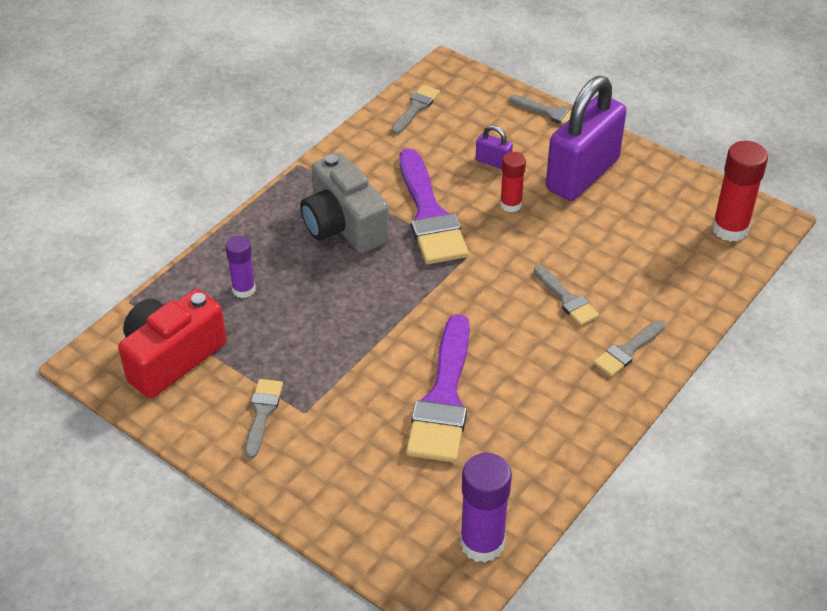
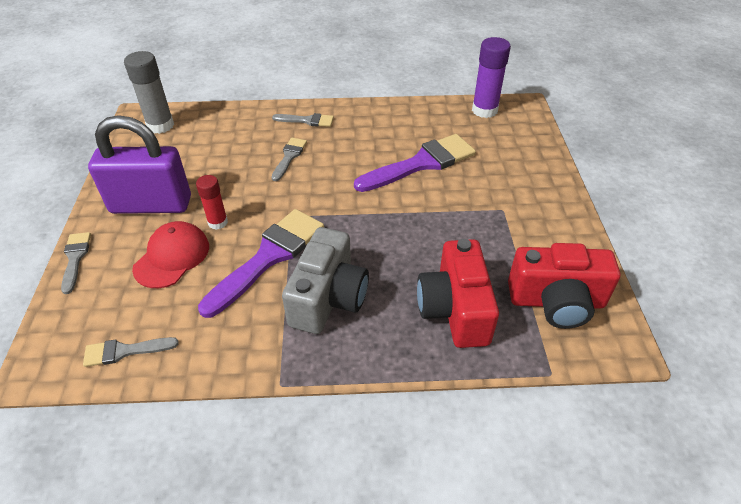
camera: 130 degrees left, 0 degrees up
purple glue stick [225,236,256,298] -> red camera [417,239,499,348]
grey brush [245,379,283,458] -> none
purple padlock [475,125,513,169] -> red cap [132,221,209,288]
red glue stick [712,141,768,242] -> grey glue stick [124,51,174,134]

